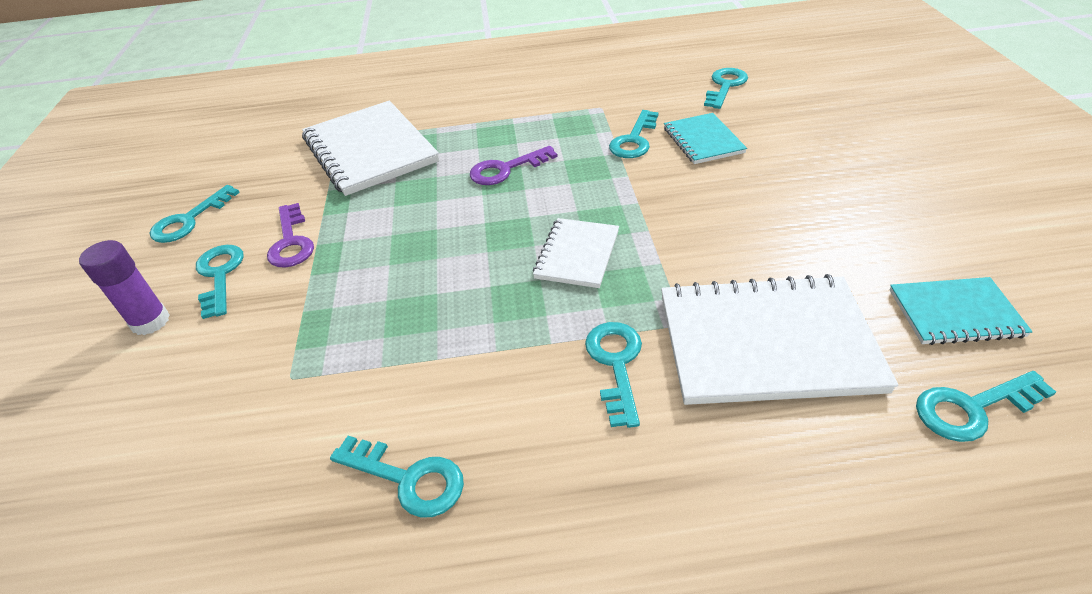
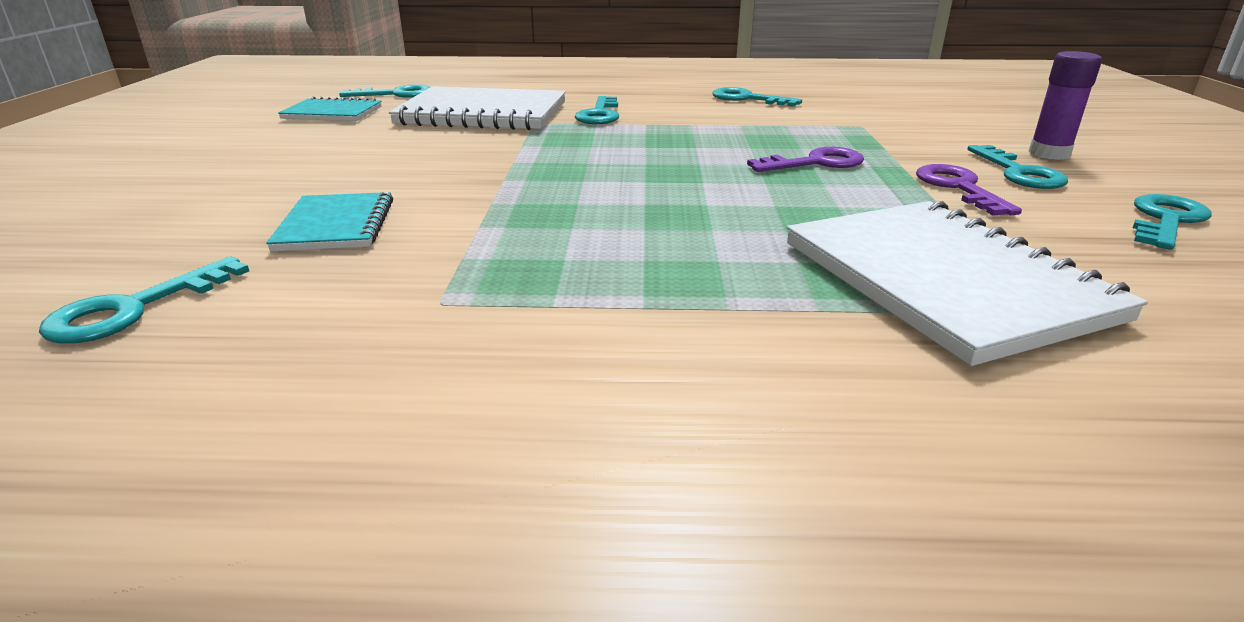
camera: 175 degrees left, 15 degrees down
purple key [470,146,558,185] -> purple key moved to [747,147,864,172]
white notebook [533,218,619,288] -> none
turquoise key [609,110,659,158] -> none

